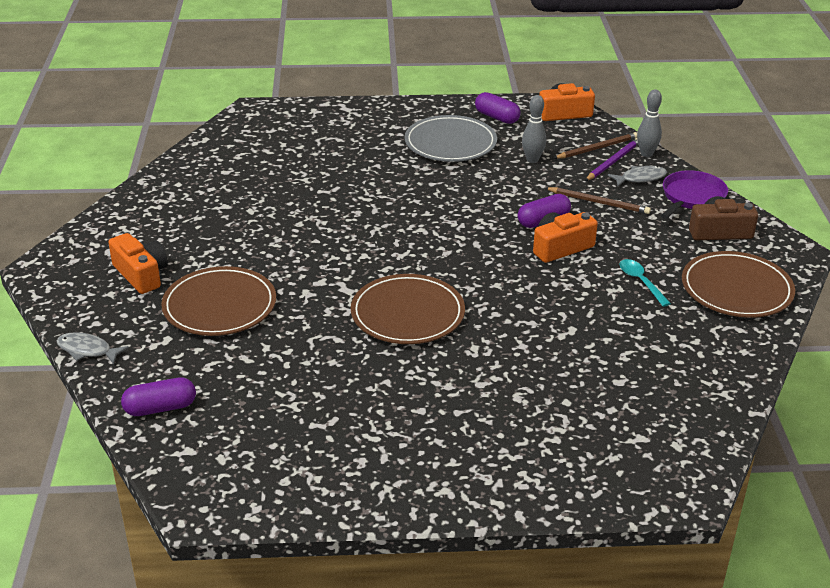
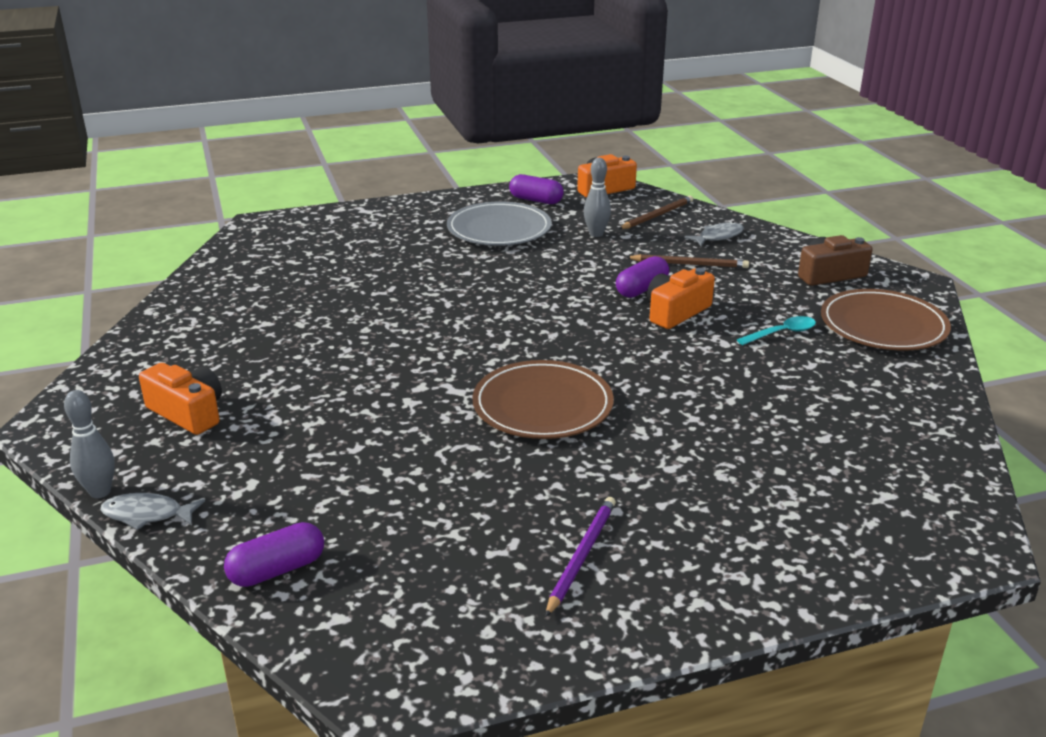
camera: 15 degrees left, 5 degrees down
brown plate [161,266,276,336] -> none
purple pencil [585,138,638,181] -> purple pencil moved to [545,497,616,617]
turquoise spoon [620,259,671,307] -> turquoise spoon turned 105 degrees clockwise [737,316,816,345]
grey bowling pin [637,89,662,157] -> grey bowling pin moved to [64,390,115,498]
purple pan [661,170,728,219] -> none

